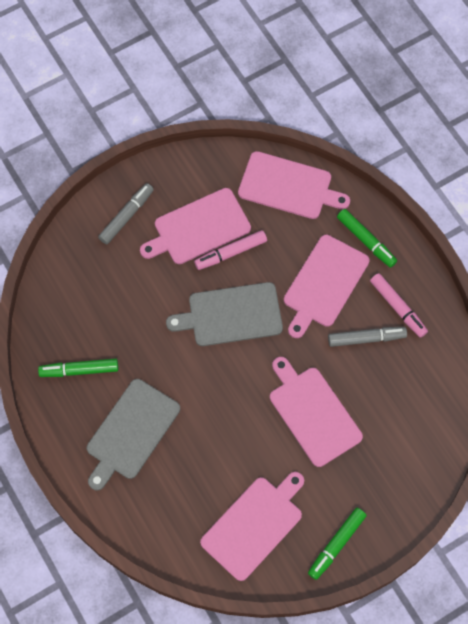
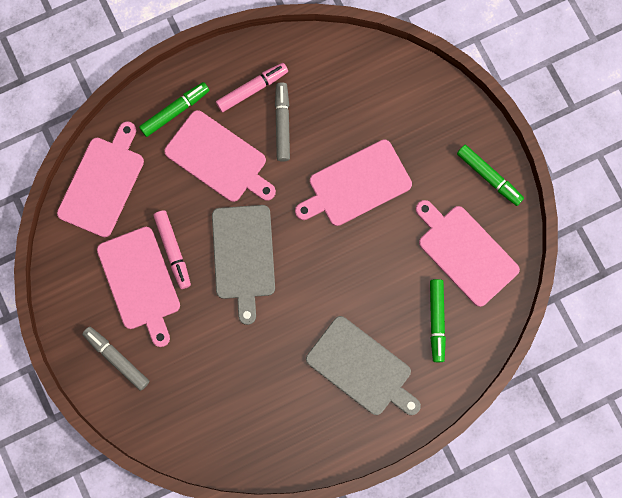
camera: 85 degrees left, 10 degrees up
green marker [38,359,118,377] -> green marker moved to [430,279,446,362]

